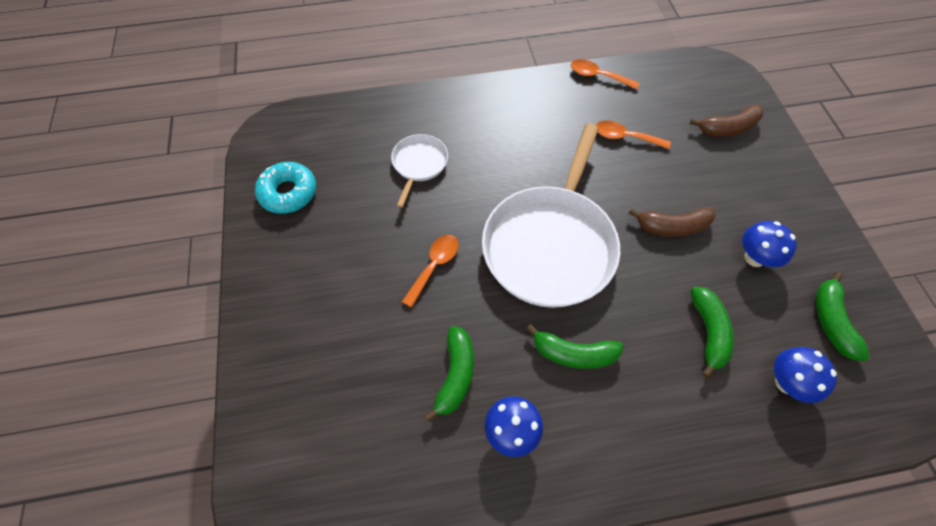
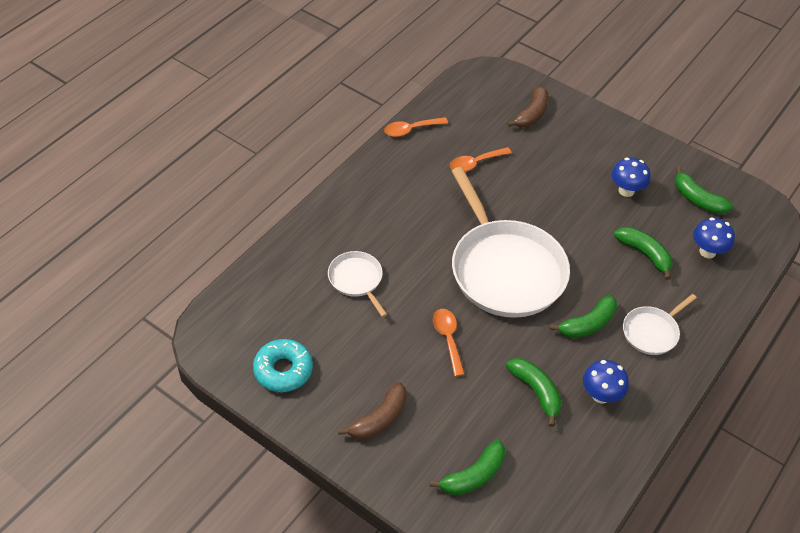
camera: 45 degrees left, 10 degrees down
brown banana [628,207,716,237] -> brown banana moved to [338,382,407,440]
none -> green banana [430,440,505,495]
none -> white pan [623,294,697,355]

